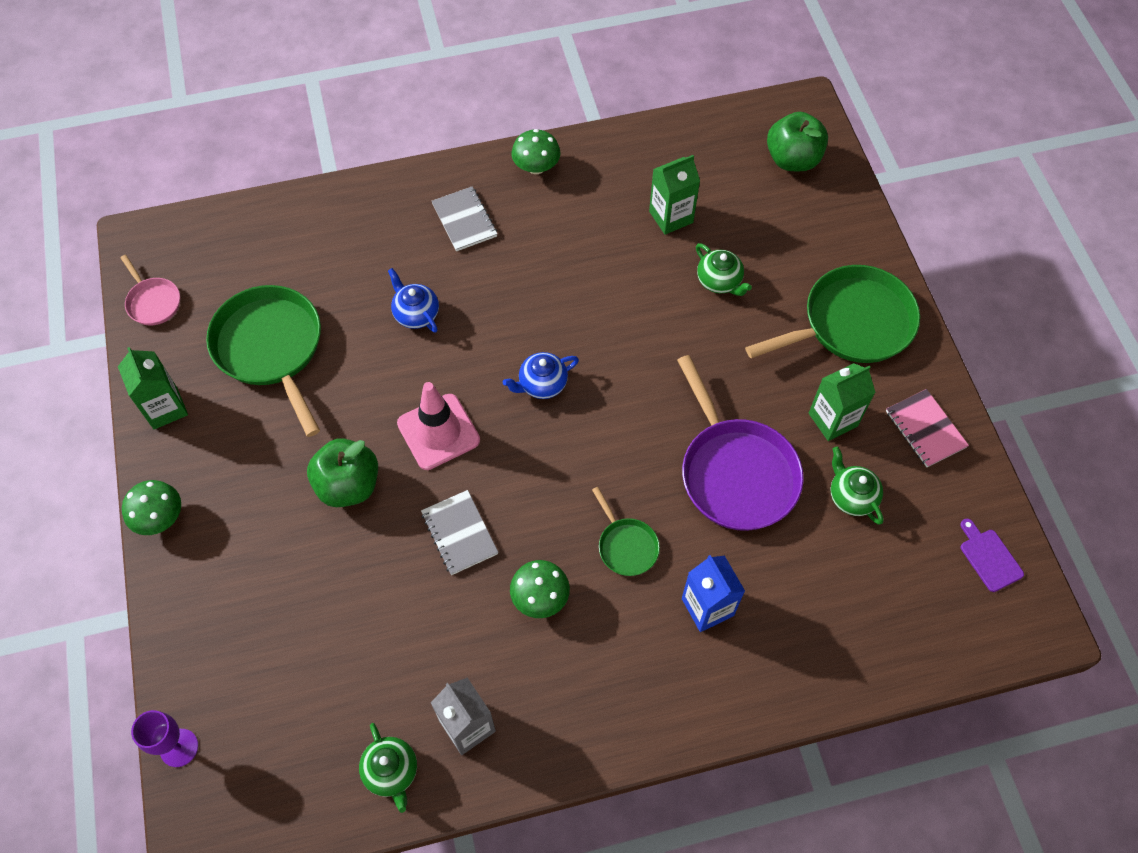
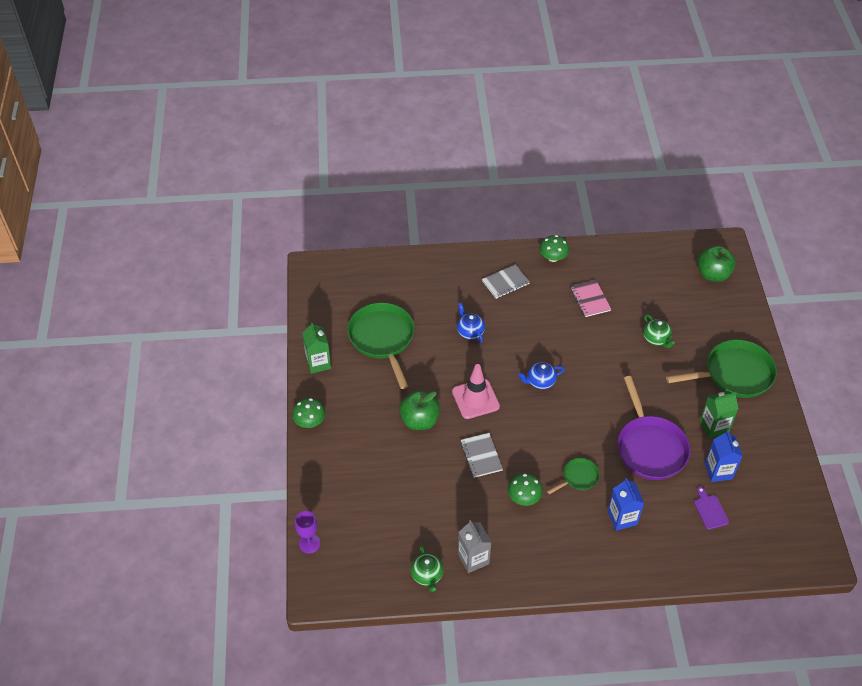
camera: 10 degrees right, 10 degrees down
pink pan [120,255,180,325] -> none
grey notebook [432,186,497,251] -> grey notebook turned 75 degrees clockwise [482,264,530,299]
green pan [592,487,660,576] -> green pan turned 105 degrees counterclockwise [547,458,600,494]
green carton [649,155,700,235] -> none
green teapot [830,447,884,525] -> blue carton [705,430,742,482]
pink notebook [886,389,969,467] -> pink notebook moved to [571,280,611,317]
purple cutting board [960,519,1024,592] -> purple cutting board moved to [694,487,729,529]

